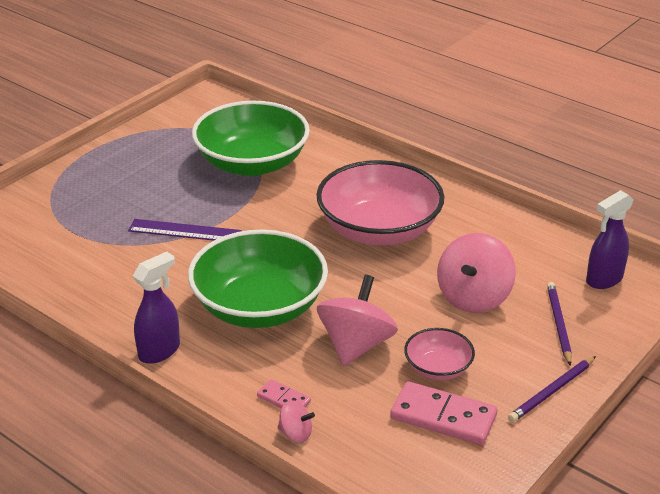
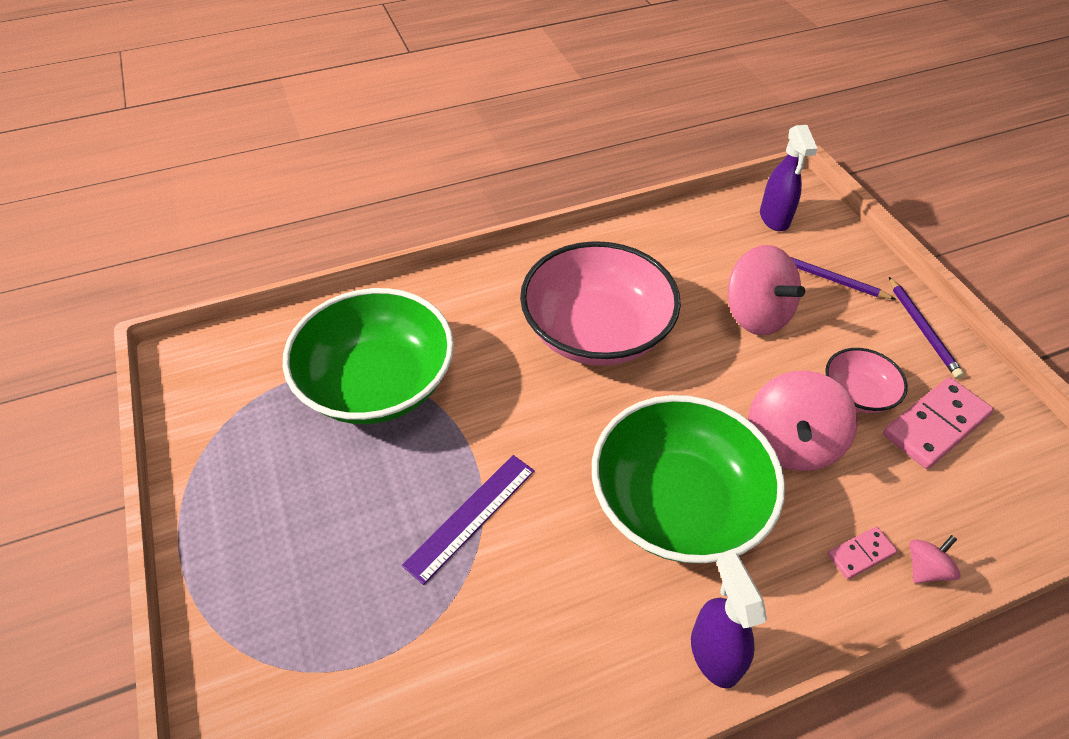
camera: 60 degrees left, 15 degrees up
pink spinning top [317,275,398,366] -> pink spinning top turned 120 degrees counterclockwise [748,371,858,471]

